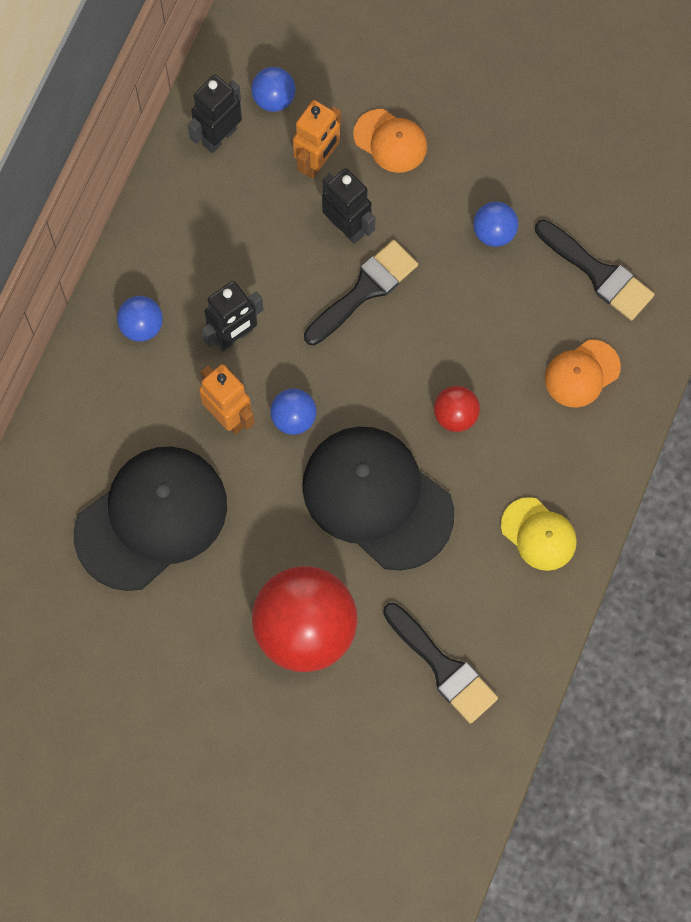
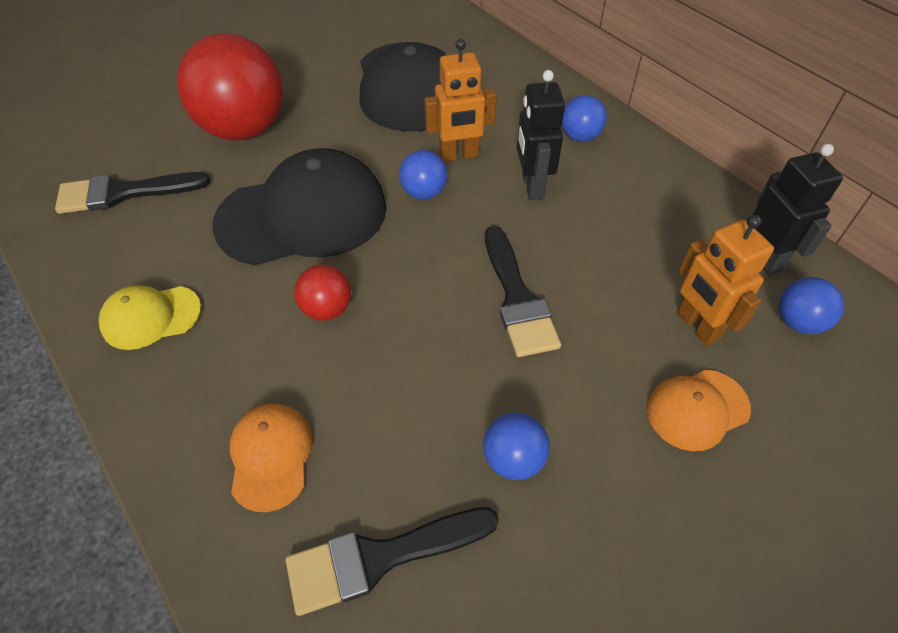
camera: 120 degrees right, 20 degrees down
black robot [322,168,376,244] -> none

